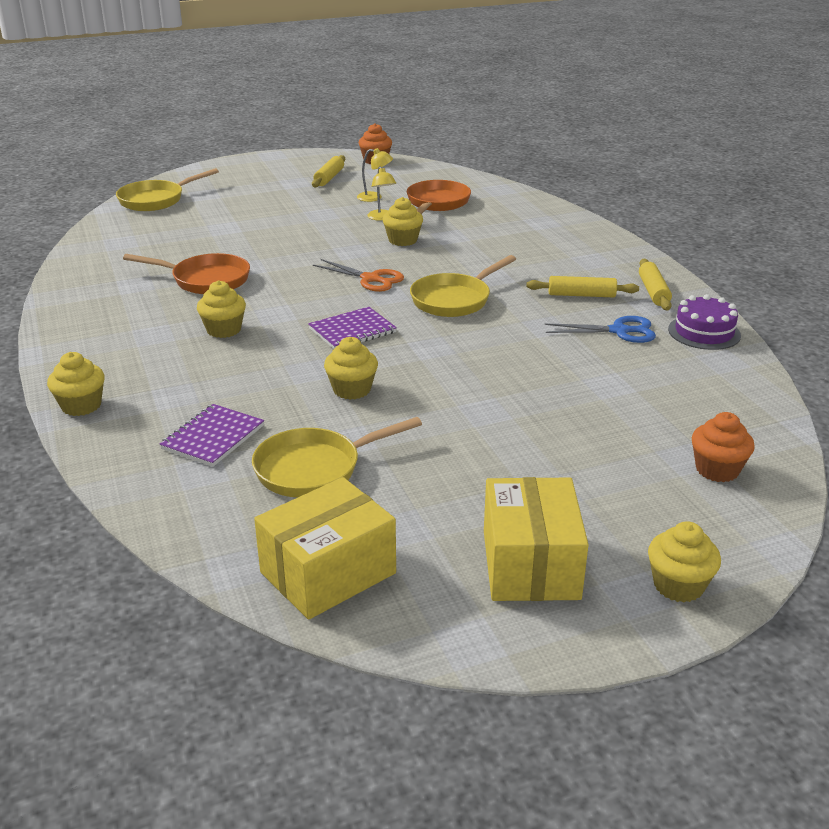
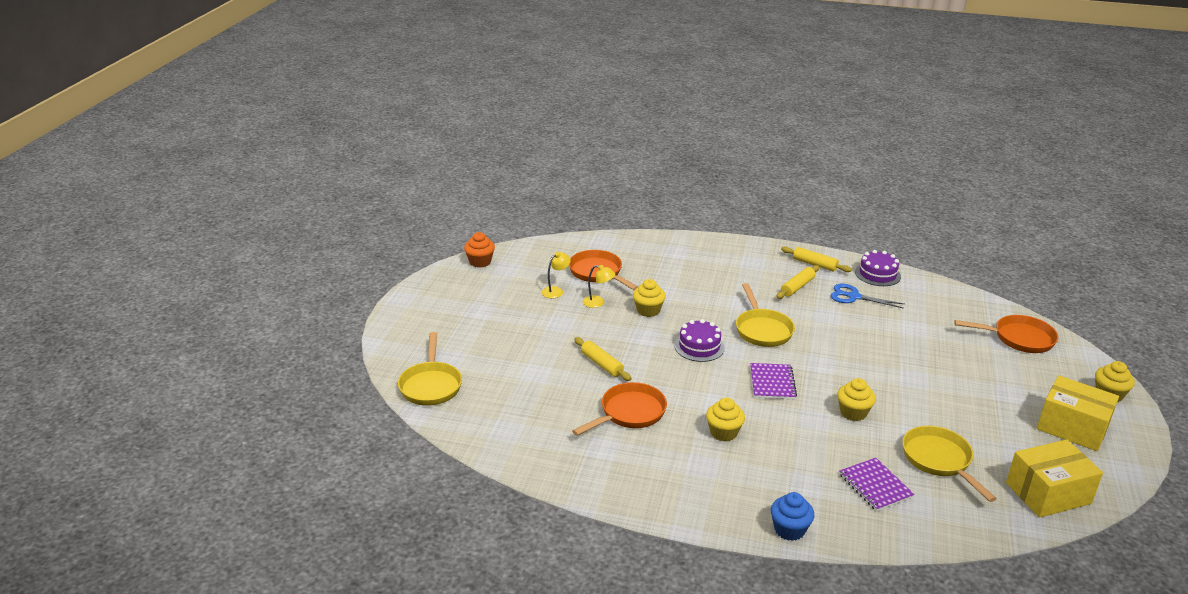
camera: 55 degrees left, 0 degrees up
yellow cupcake [47,352,105,416] -> blue cupcake [771,492,814,541]
yellow pan [252,417,422,498] -> yellow pan turned 150 degrees clockwise [902,426,997,502]
yellow box [254,477,396,620] -> yellow box turned 75 degrees clockwise [1006,439,1103,517]
yellow rolling pin [312,155,345,187] -> yellow rolling pin moved to [574,337,632,381]
orange scissors [313,259,404,292] -> purple cake [674,319,725,362]
blue scissors [545,316,656,343] -> blue scissors turned 105 degrees counterclockwise [830,284,904,309]
orange cupcake [692,412,755,482] -> orange pan [954,315,1058,353]

